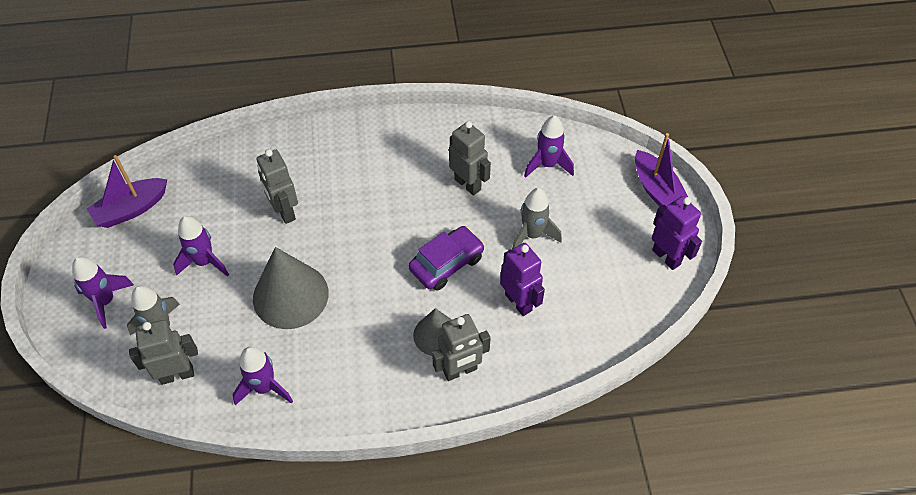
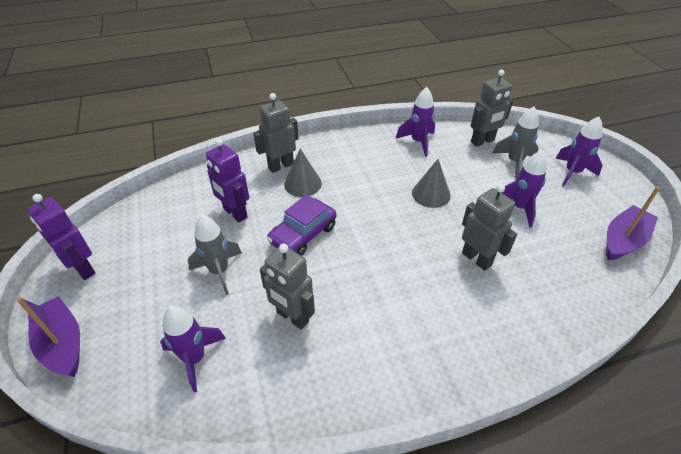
camera: 170 degrees right, 10 degrees down
grey cone [253,247,329,329] -> grey cone [412,159,451,208], size x0.60

